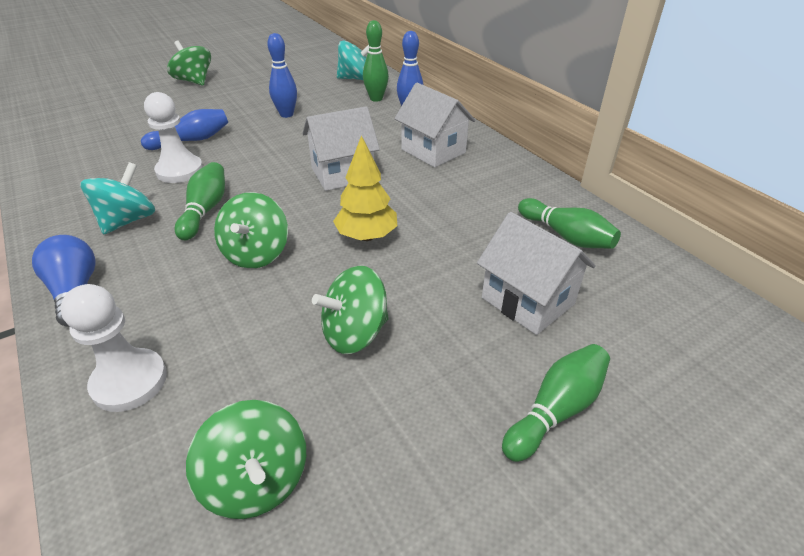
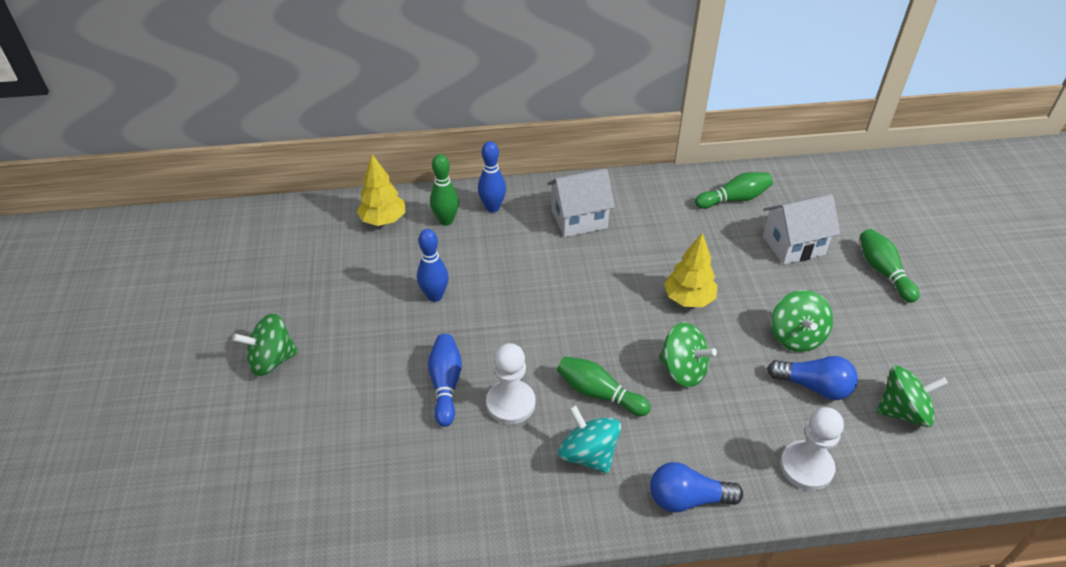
camera: 65 degrees left, 5 degrees up
white house [302,106,380,191] -> none
turquoise spinning top [337,40,369,80] -> yellow tree [357,154,405,226]
none -> blue light bulb [767,356,858,400]

